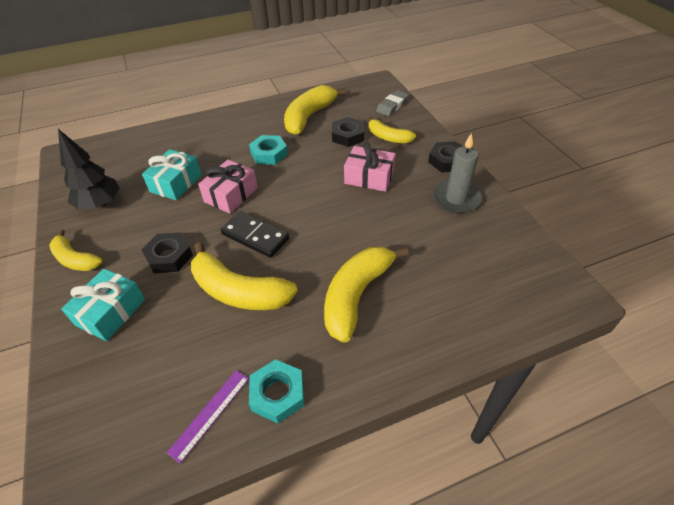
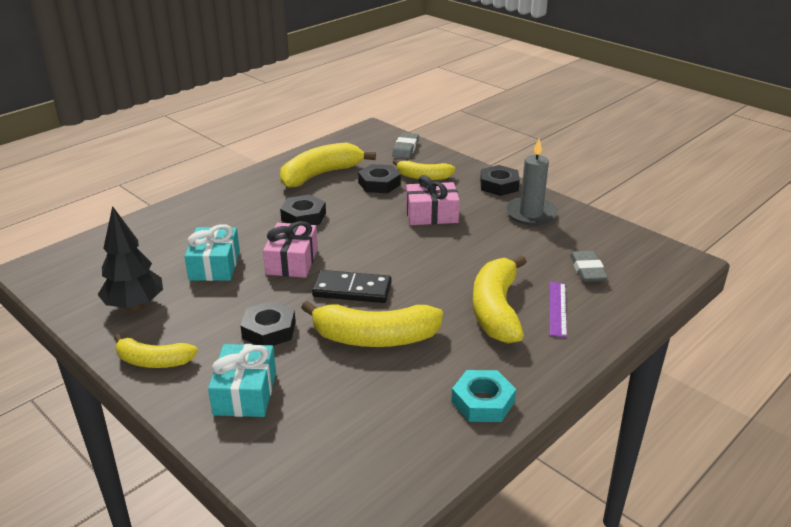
camera: 25 degrees left, 15 degrees down
purple ruler [167,370,249,463] -> purple ruler moved to [550,282,567,337]
turquoise nut [249,135,288,165] -> black nut [280,194,326,225]
yellow banana [284,85,346,135] -> yellow banana turned 45 degrees clockwise [280,142,376,188]
none -> grey eraser [570,251,608,282]

